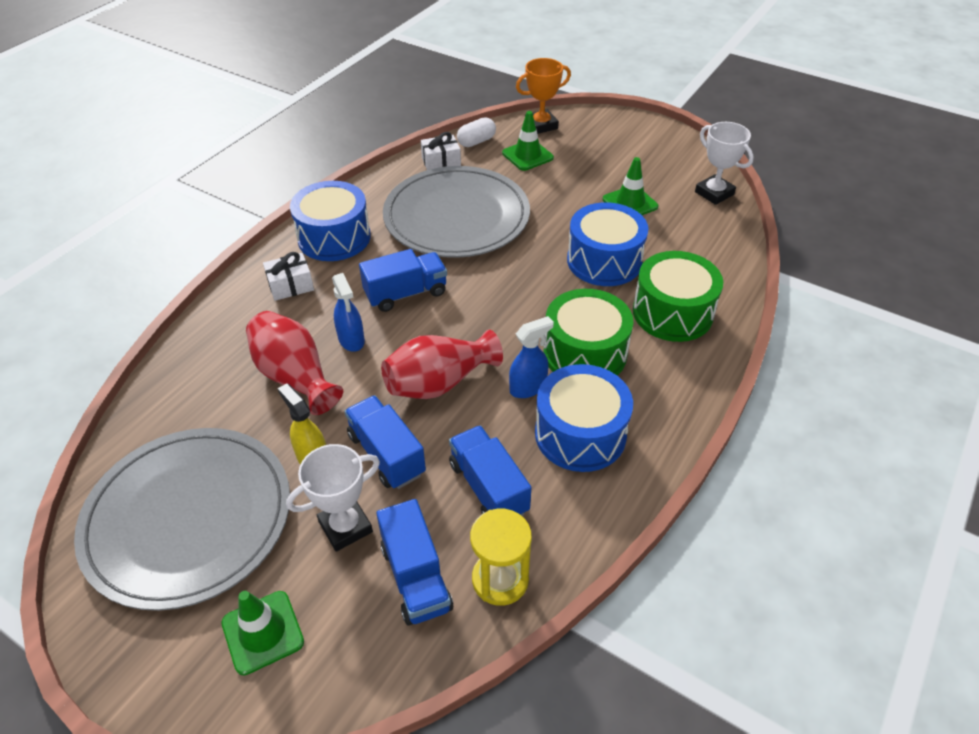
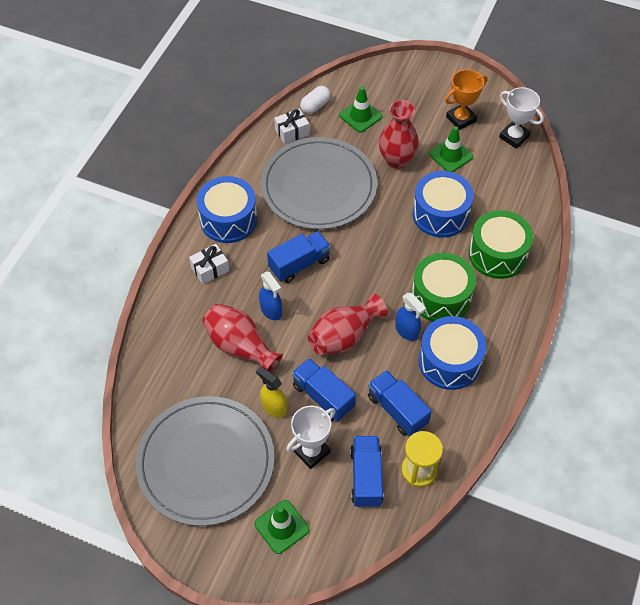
camera: 10 degrees left, 10 degrees up
blue truck [376,499,453,626] -> blue truck turned 150 degrees counterclockwise [350,436,384,508]
blue spray bottle [509,316,554,398] -> blue spray bottle turned 90 degrees clockwise [395,293,426,341]
orange trophy [516,58,571,134] -> orange trophy moved to [445,69,487,130]
none -> red vase [379,100,419,169]

